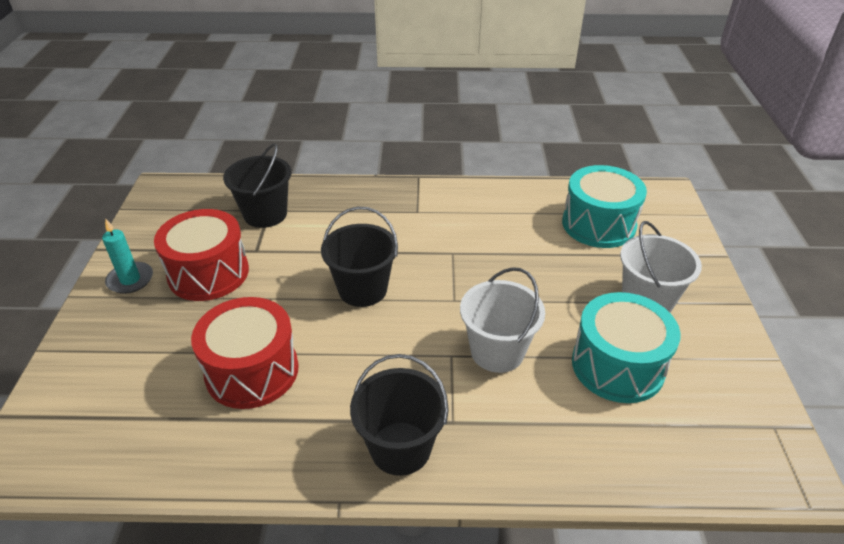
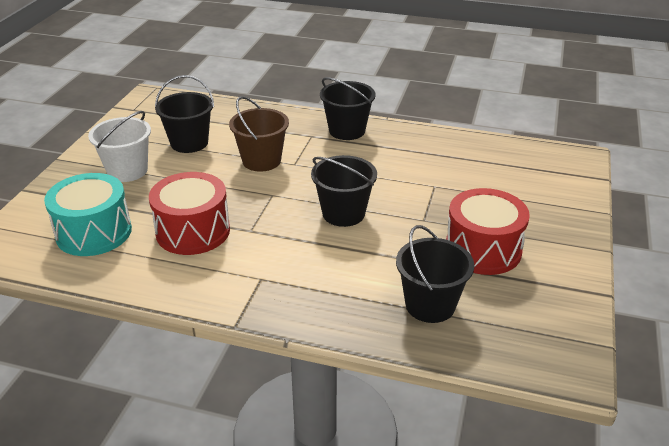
camera: 165 degrees left, 5 degrees down
turquoise candle [102,219,153,294] -> none
red drum [191,297,299,409] -> red drum moved to [149,172,230,255]
white bucket [460,267,545,373] -> brown bucket [229,96,289,172]
turquoise drum [572,292,681,403] -> black bucket [155,75,214,153]

